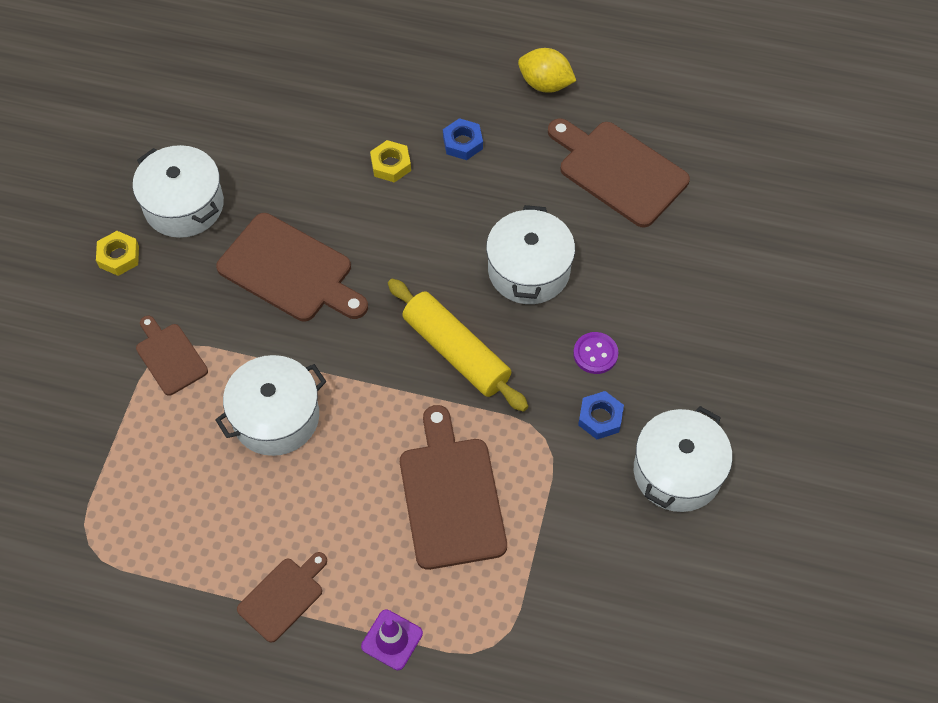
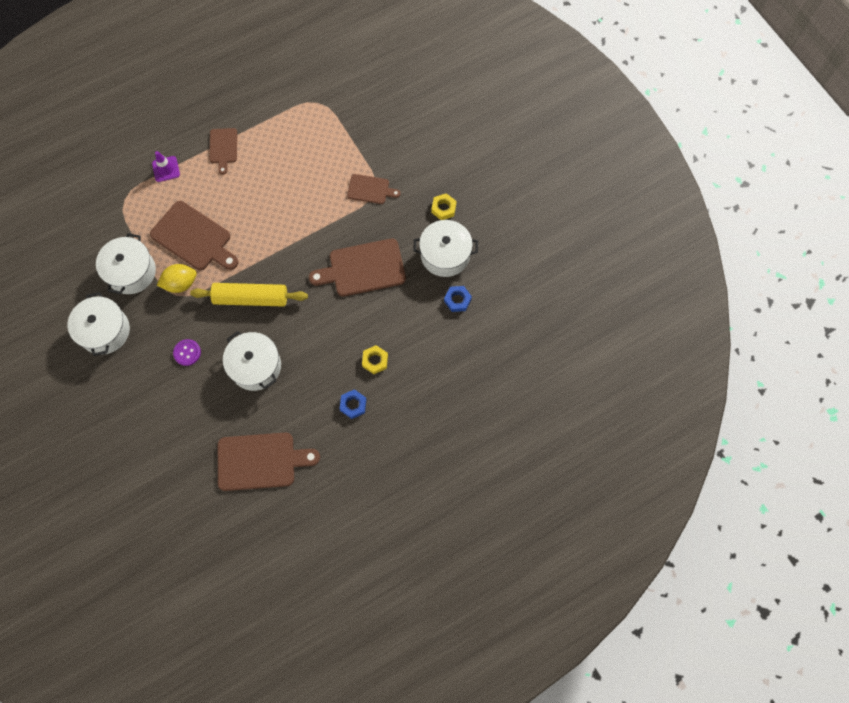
camera: 135 degrees right, 10 degrees up
white pot [215,355,326,456] -> white pot moved to [96,233,156,294]
yellow lemon [518,48,576,93] -> yellow lemon moved to [157,264,197,293]
blue nut [578,391,624,439] -> blue nut moved to [444,286,472,312]

